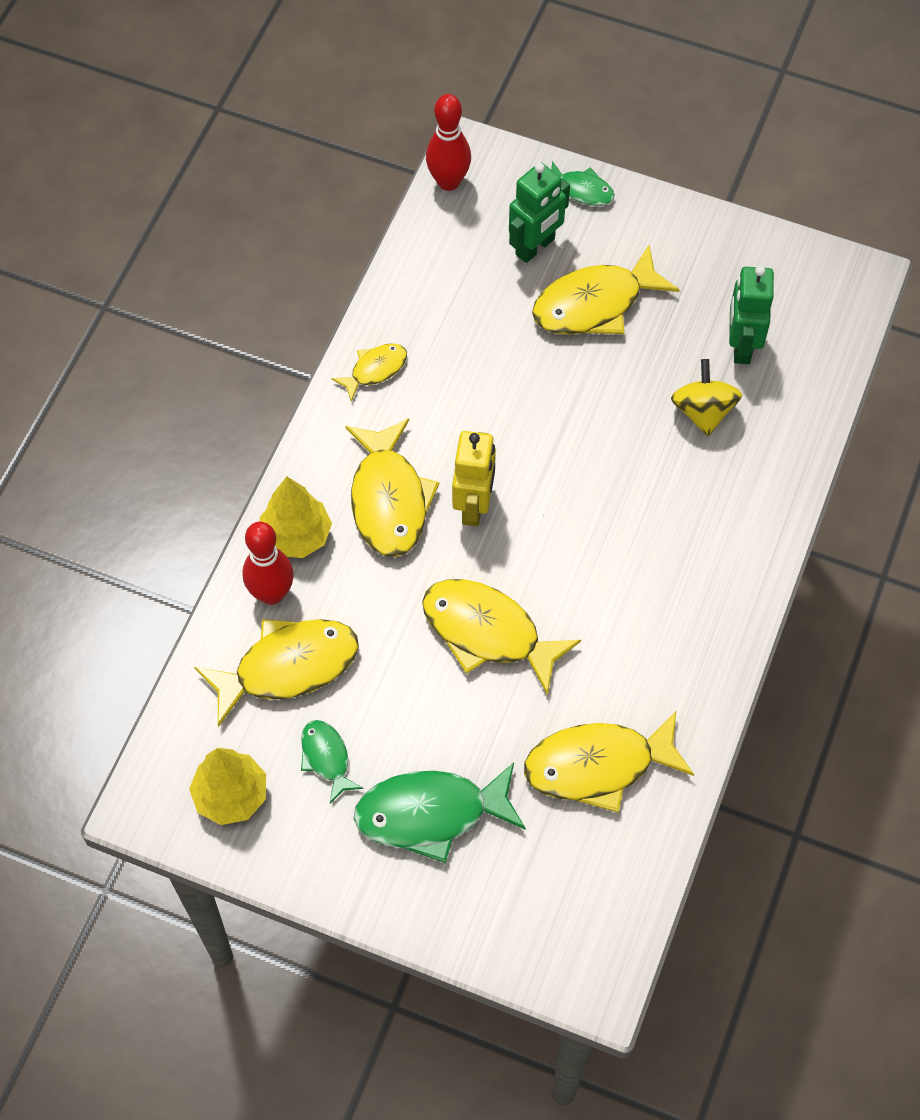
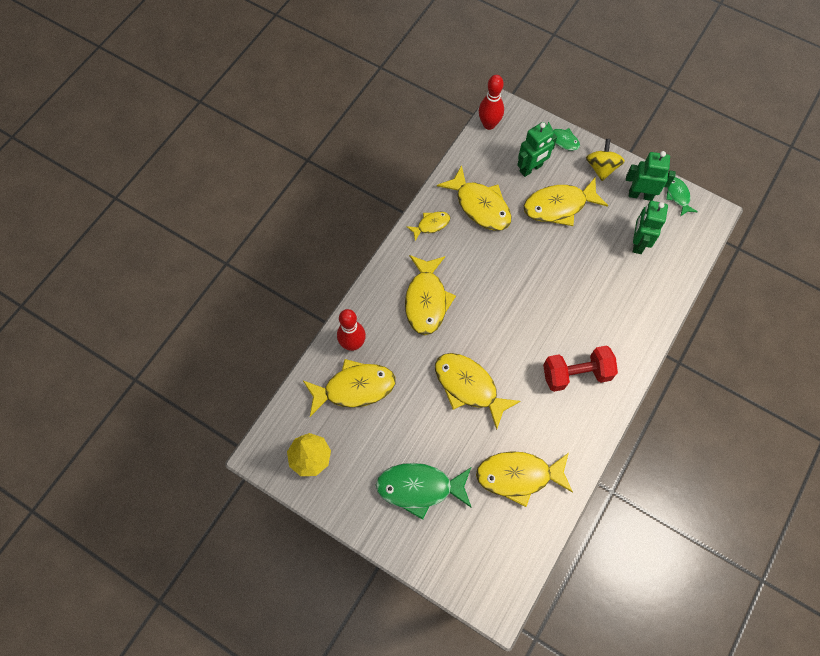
camera: 10 degrees right, 5 degrees up
yellow tree [260,476,332,558] -> none
green fish [301,720,364,803] -> green fish moved to [666,177,697,217]
yellow robot [452,431,496,526] -> none
yellow spinning top [671,359,742,436] -> yellow spinning top moved to [586,139,625,181]
none -> yellow fish [437,165,512,231]
none -> red dumbbell [543,345,618,392]
none -> green robot [626,151,676,201]

